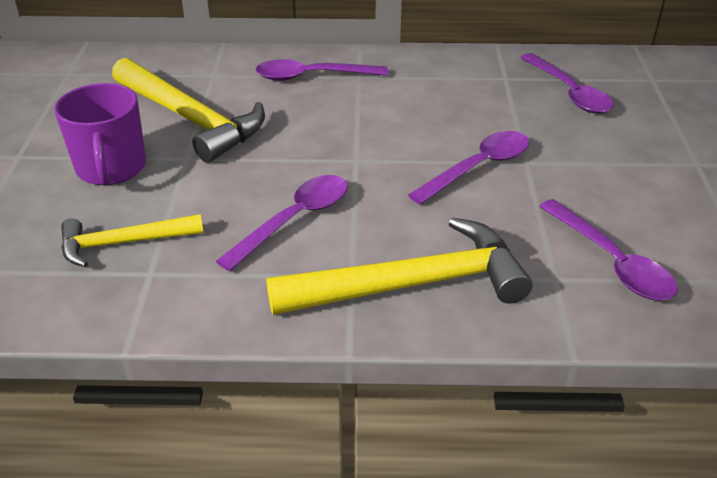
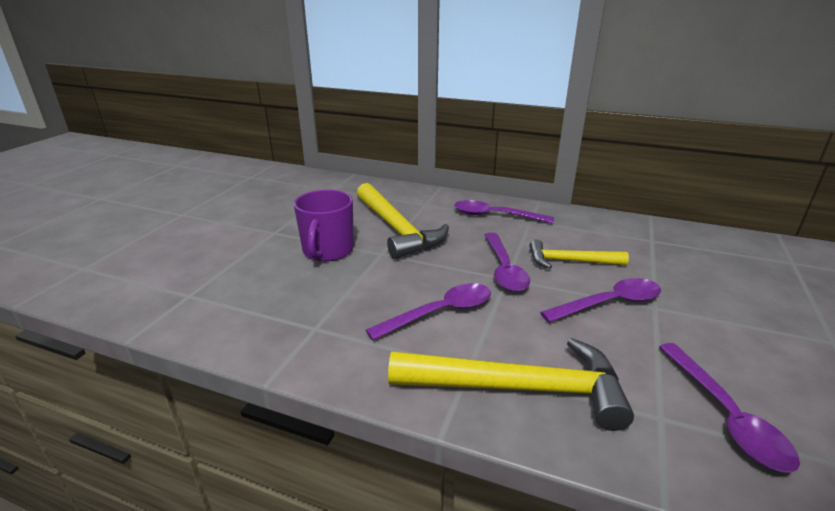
camera: 20 degrees right, 10 degrees down
yellow hammer [61,214,204,267] -> yellow hammer moved to [529,240,629,269]
purple spoon [520,53,613,114] -> purple spoon moved to [485,233,530,292]

